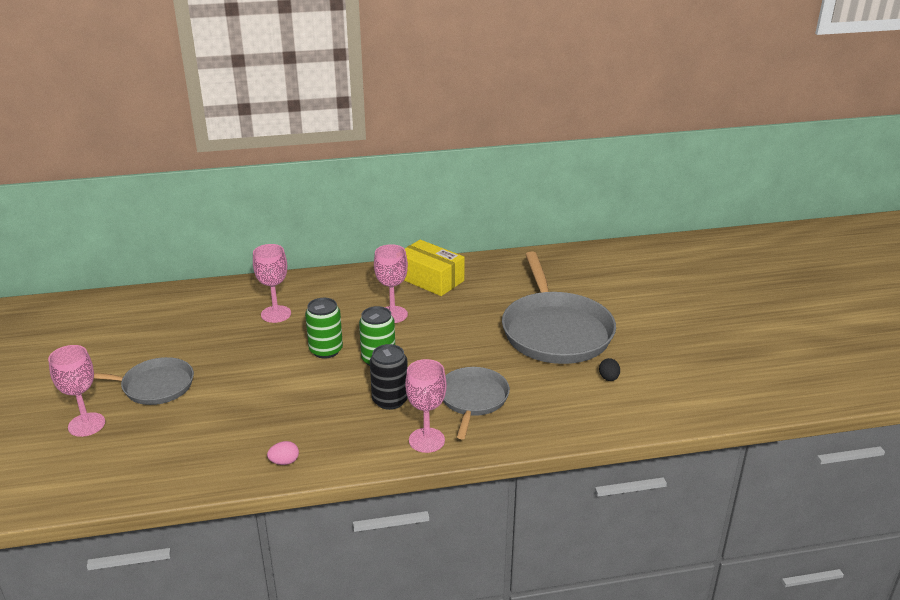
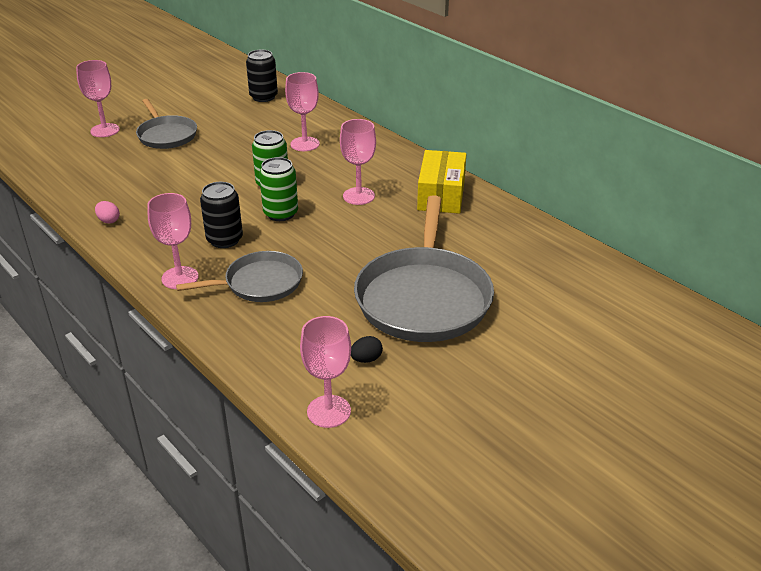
camera: 60 degrees right, 5 degrees up
grey pan [502,251,616,364] -> grey pan turned 45 degrees counterclockwise [354,195,494,342]
none -> black can [246,50,278,102]
none -> pink goblet [300,316,351,428]

